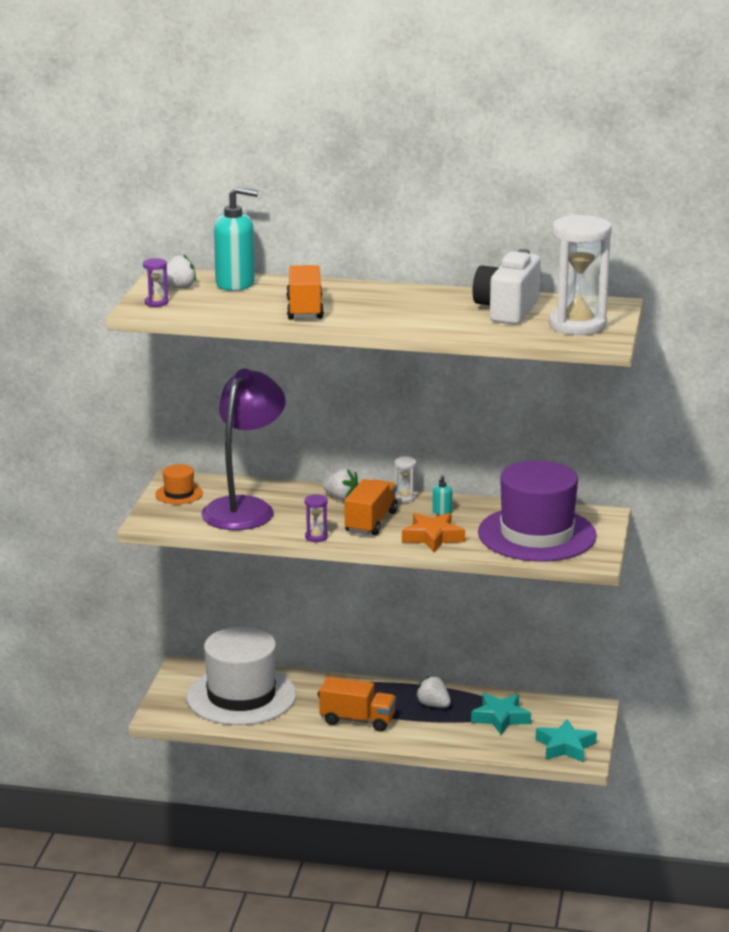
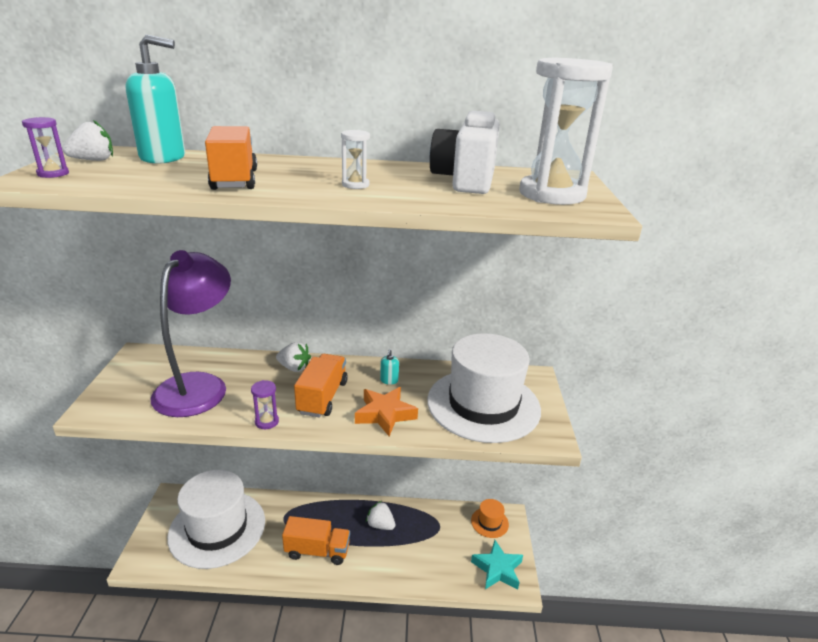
camera: 10 degrees left, 5 degrees up
orange hat [155,464,203,504] -> orange hat moved to [471,499,509,538]
white hourglass [394,456,417,502] -> white hourglass moved to [341,130,370,189]
turquoise star [471,693,531,734] -> none
purple hat [478,460,597,562] -> white hat [427,333,541,443]

